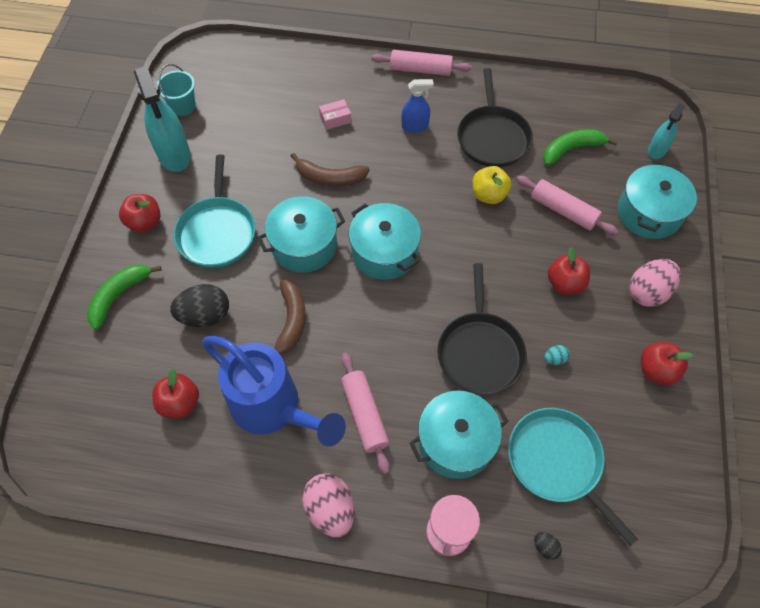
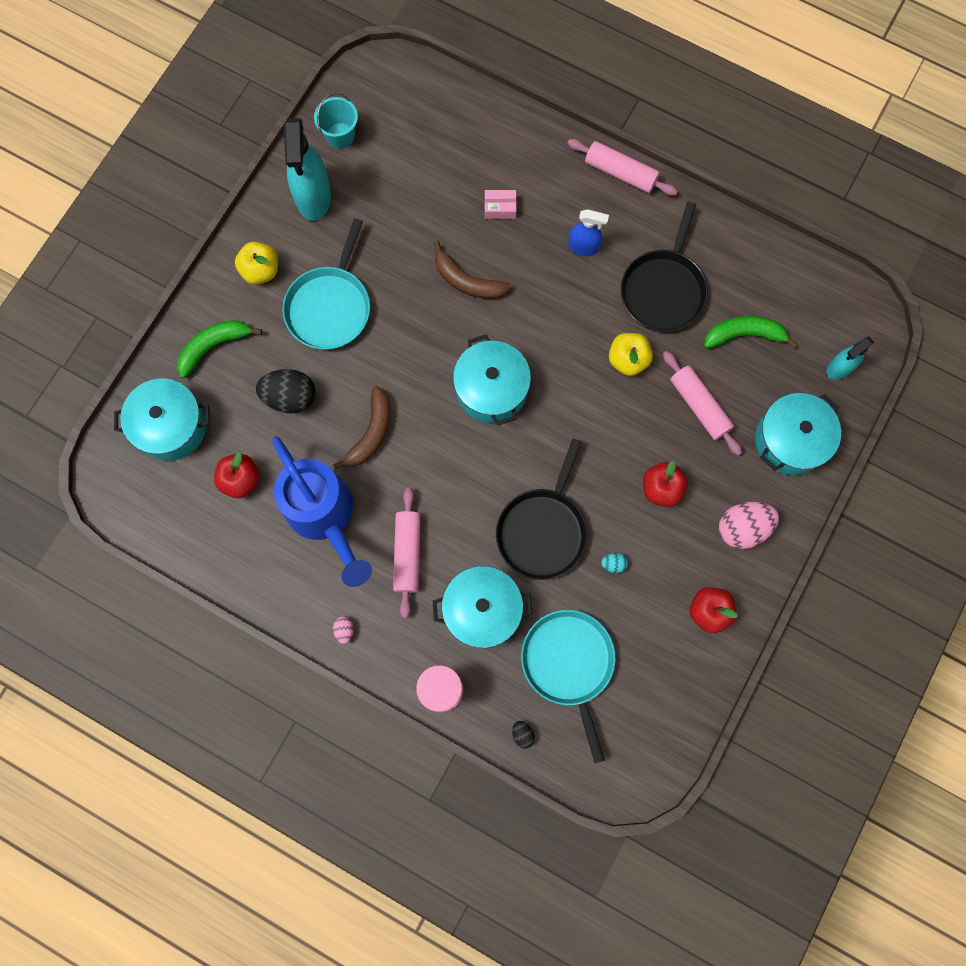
camera: 20 degrees right, 15 degrees up
red apple [119,194,161,233] -> yellow apple [235,242,278,285]
turquoise pot [257,196,345,273] -> turquoise pot moved to [114,379,210,461]
pink egg [302,473,355,537] -> pink egg [333,616,354,644], size x0.45

